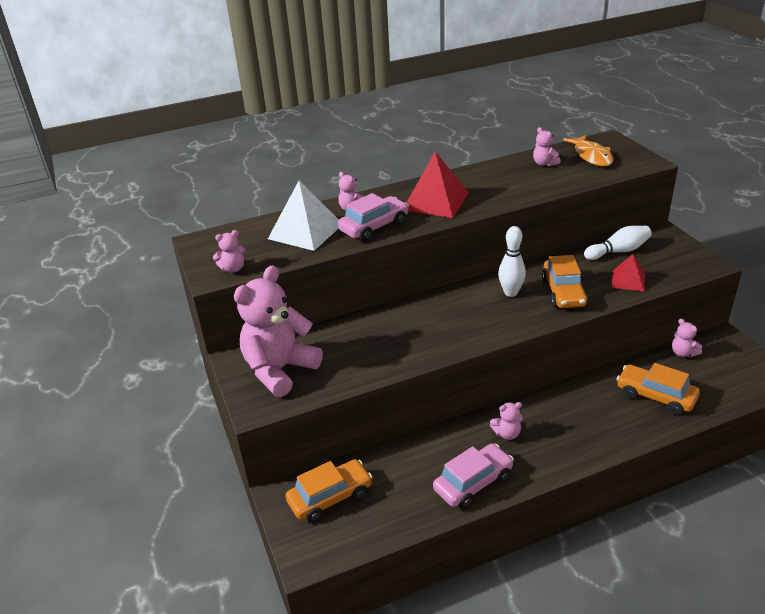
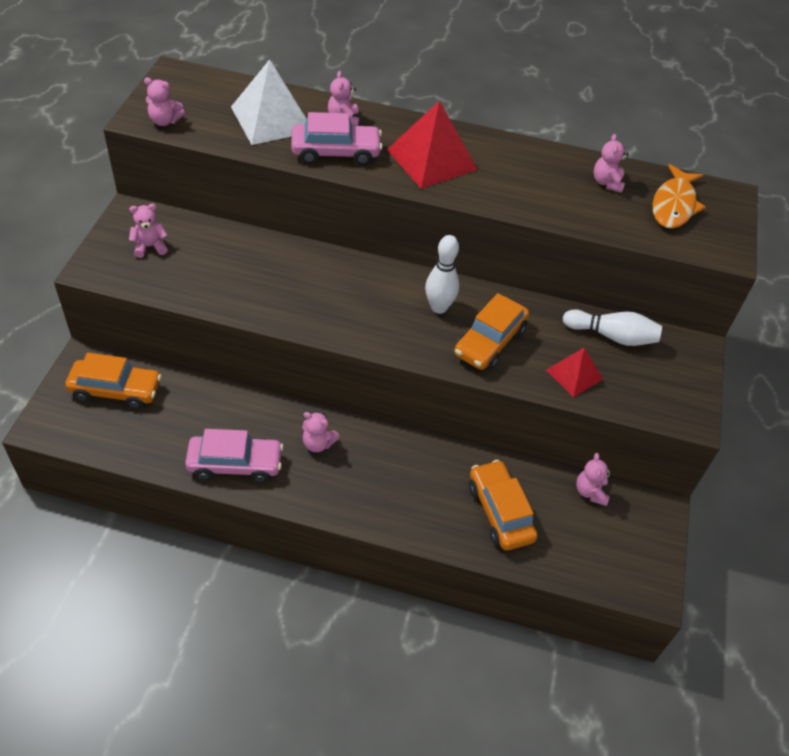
camera: 30 degrees right, 15 degrees up
pink teddy bear [234,265,323,397] -> pink teddy bear [129,204,168,258], size x0.42

